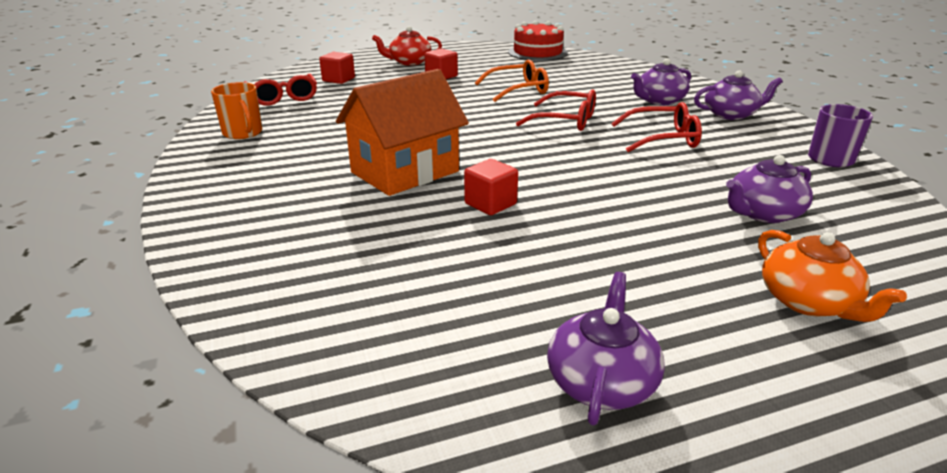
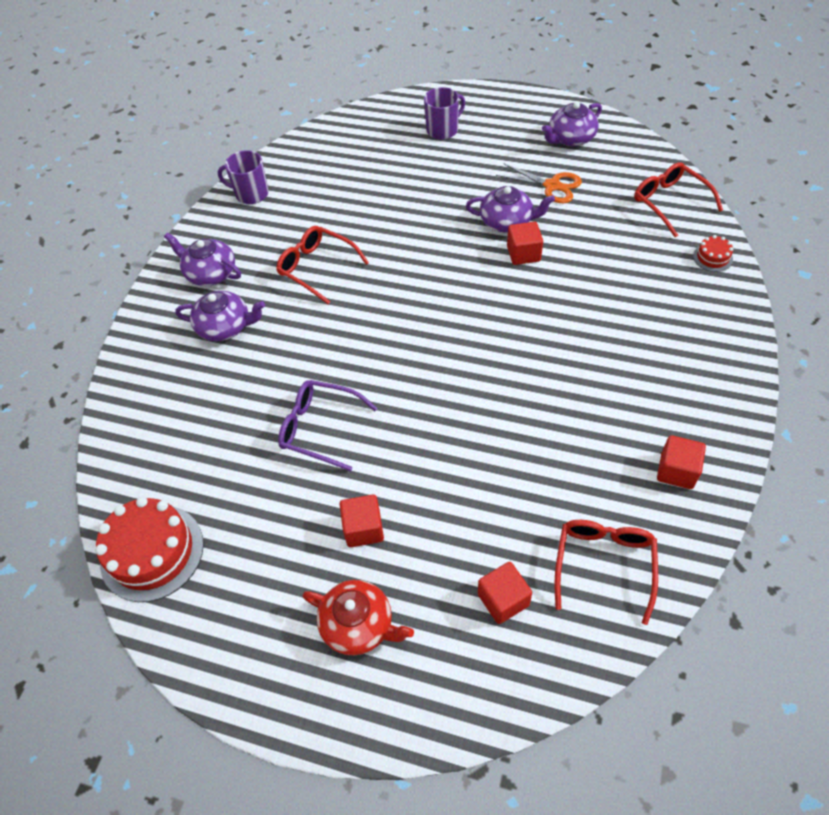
camera: 140 degrees left, 25 degrees up
orange mug [211,82,262,139] -> red cube [657,435,706,489]
orange house [336,69,469,196] -> none
orange glasses [475,59,549,102] -> purple glasses [278,380,378,471]
red glasses [516,90,596,131] -> red glasses moved to [634,162,723,237]
purple teapot [726,155,813,223] -> purple teapot moved to [466,186,555,232]
orange teapot [758,230,907,322] -> purple mug [424,87,465,140]
none -> orange scissors [496,163,582,203]
none -> red cake [693,235,733,272]

